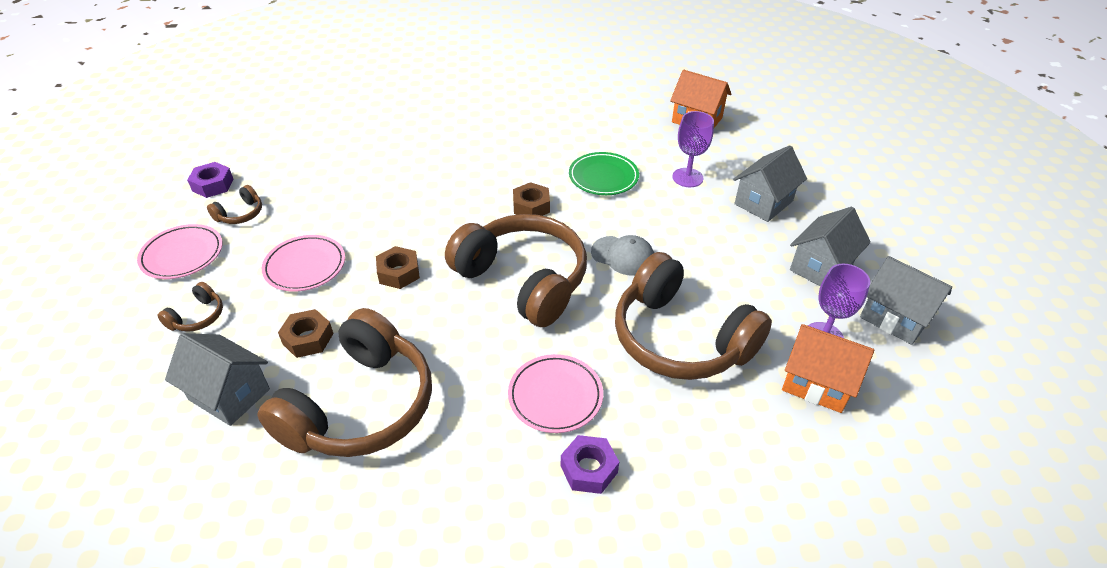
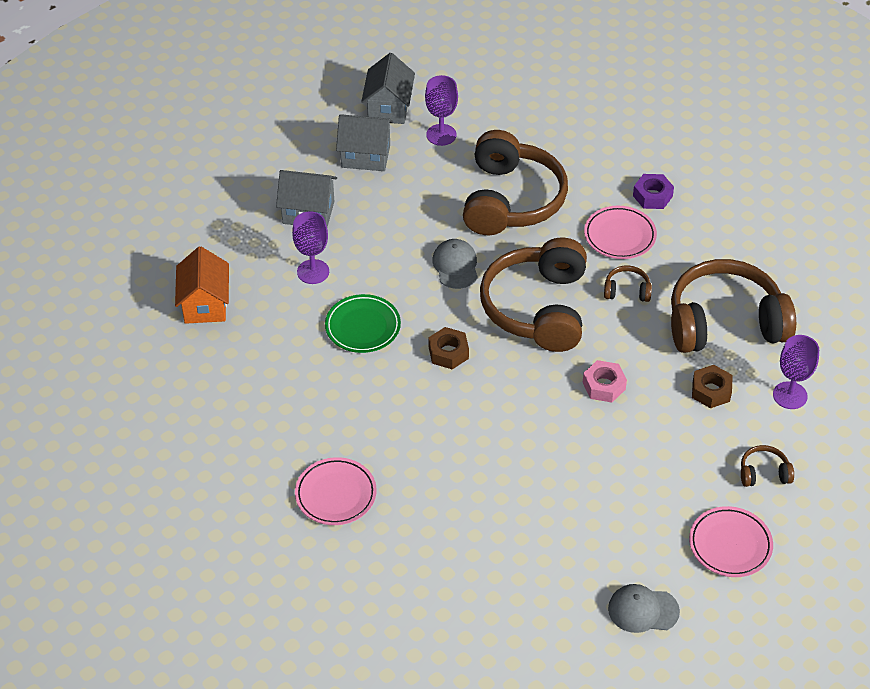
camera: 125 degrees left, 5 degrees up
grey house [165,333,270,426] -> purple goblet [773,335,819,409]
purple nut [187,162,234,198] -> grey cap [608,584,680,633]
brown headphones [207,185,262,224] -> brown headphones moved to [604,265,652,302]
pink plate [262,235,345,292] -> pink plate moved to [295,457,377,525]
brown nut [376,246,420,289] -> pink nut [583,360,627,403]
orange house [782,324,874,413] -> none

